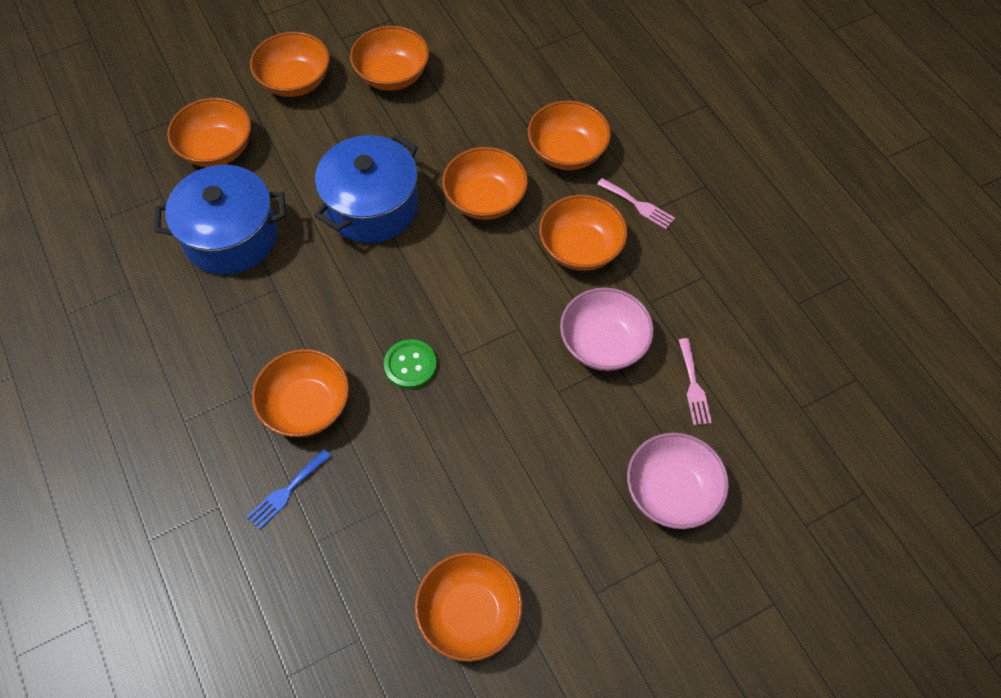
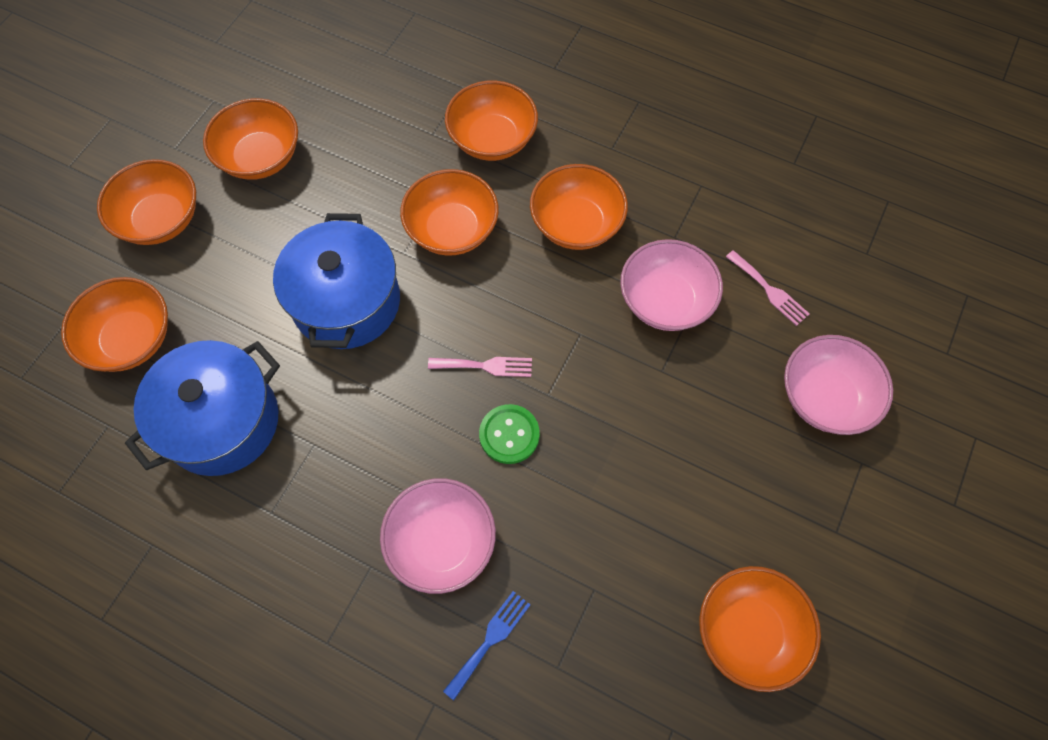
camera: 35 degrees left, 5 degrees up
blue fork [246,449,331,530] -> blue fork turned 150 degrees counterclockwise [443,591,530,700]
orange bowl [252,349,349,437] -> pink bowl [380,478,496,594]
pink fork [597,178,675,229] -> pink fork moved to [428,357,532,377]

